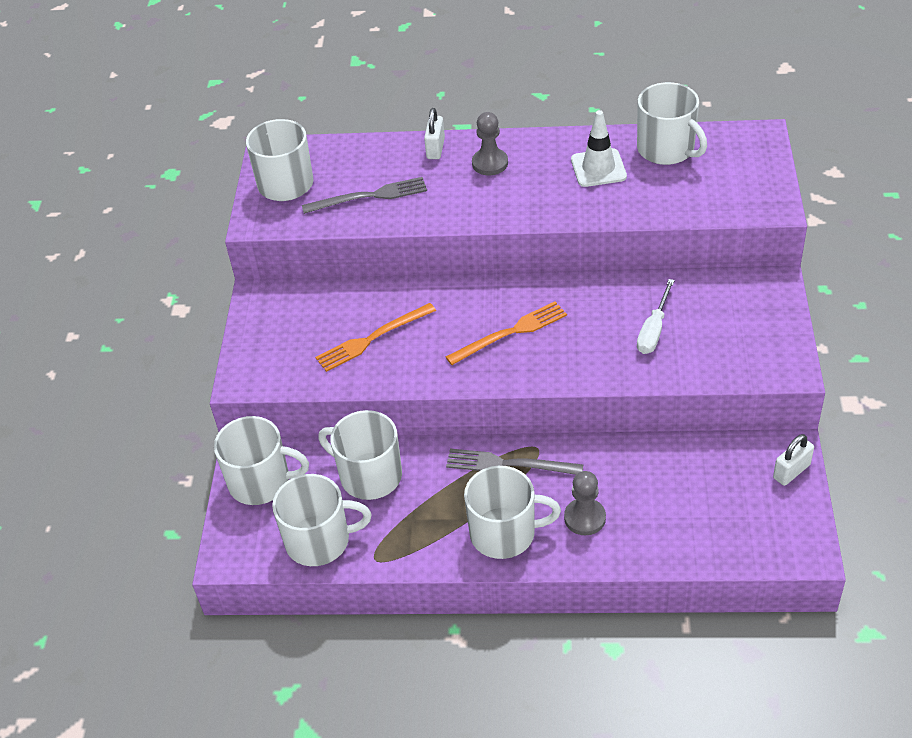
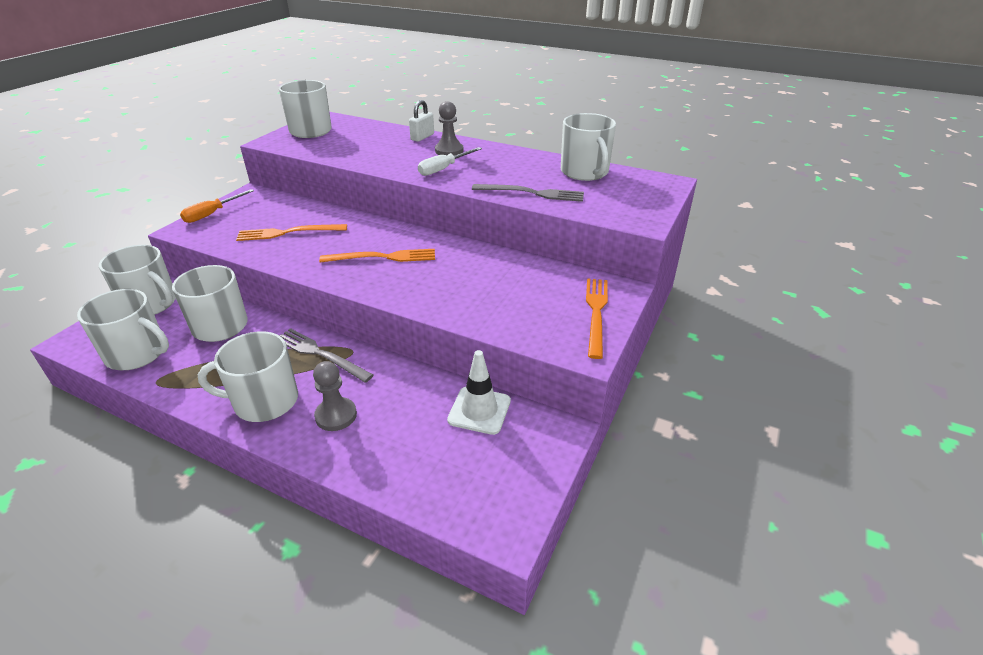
camera: 20 degrees right, 10 degrees down
grey fork [302,177,427,214] -> grey fork moved to [472,184,584,202]
white mug [464,466,561,559] -> white mug turned 150 degrees clockwise [198,331,298,422]
white traffic cone [571,110,627,187] -> white traffic cone moved to [447,350,511,435]
white screwdriver [637,279,675,354] -> white screwdriver moved to [418,147,482,176]
white padlock [773,434,814,486] -> none
none -> orange screwdriver [180,189,254,223]
none -> orange fork [586,278,608,359]

